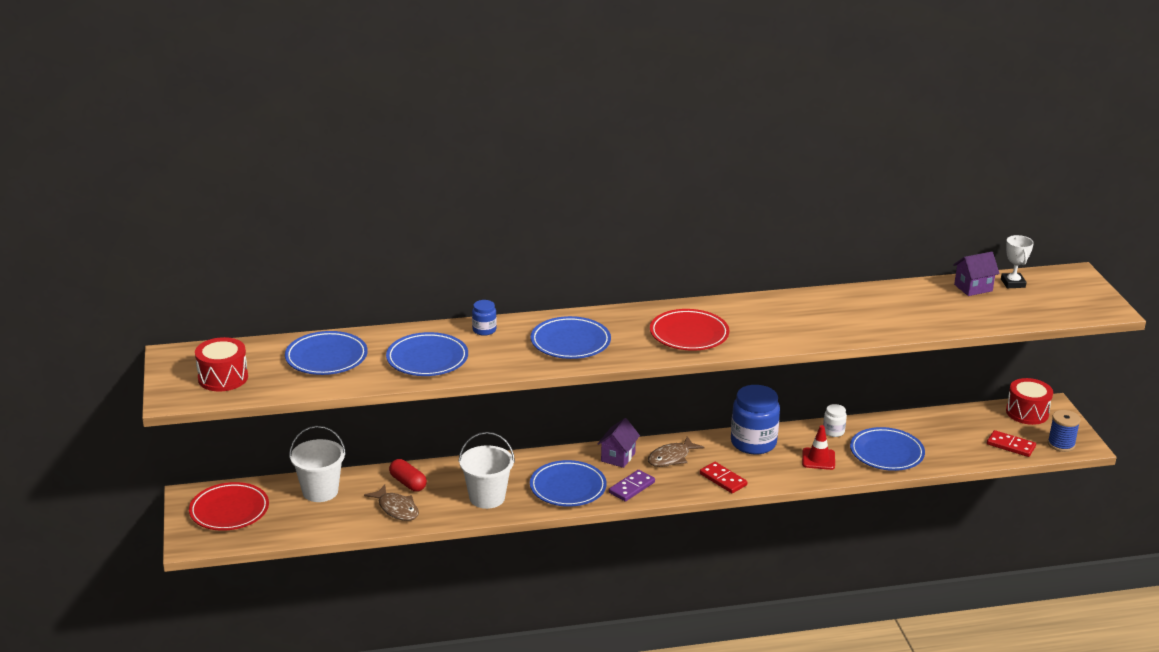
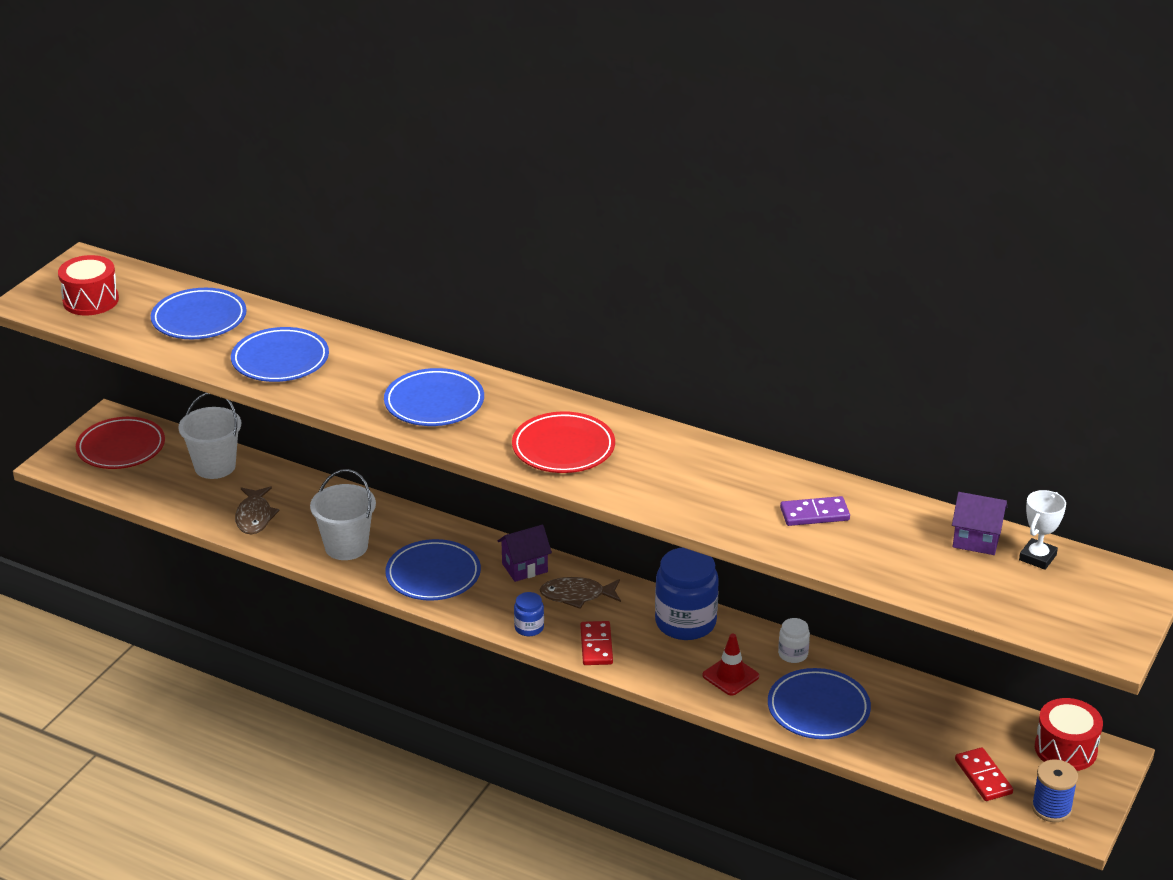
camera: 40 degrees right, 5 degrees up
red capsule [389,459,427,492] -> none
blue jar [472,300,497,336] -> blue jar moved to [514,592,544,636]
purple domino [609,470,655,502] -> purple domino moved to [780,496,850,526]

